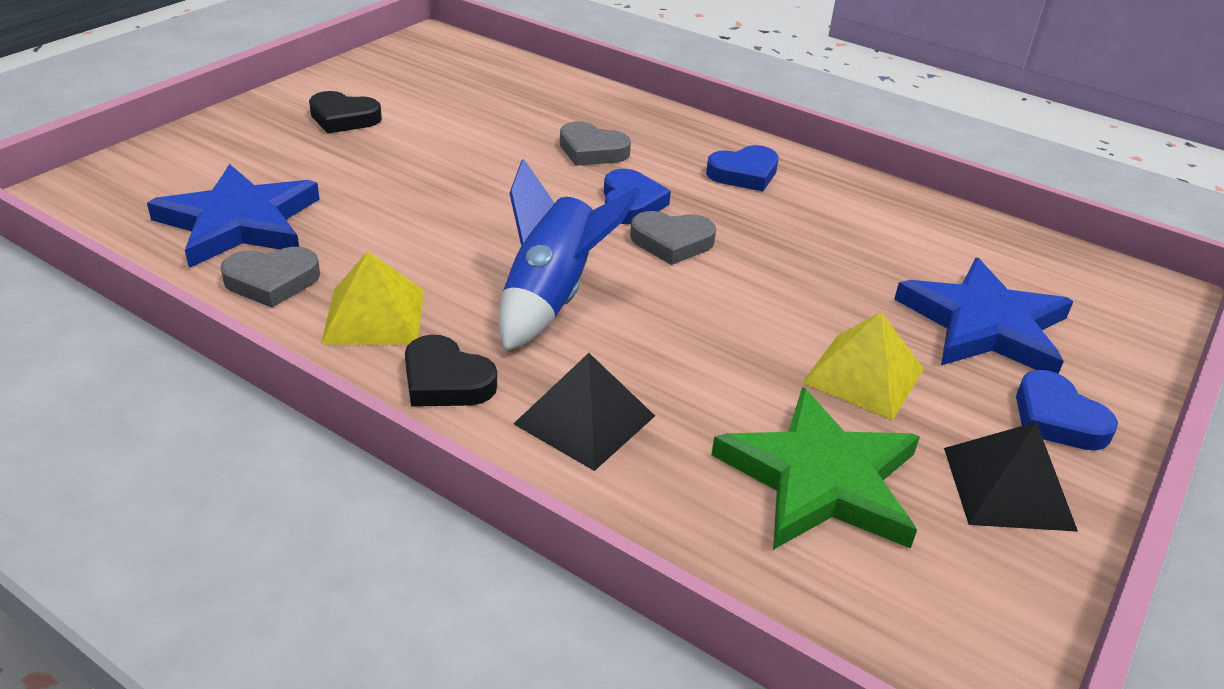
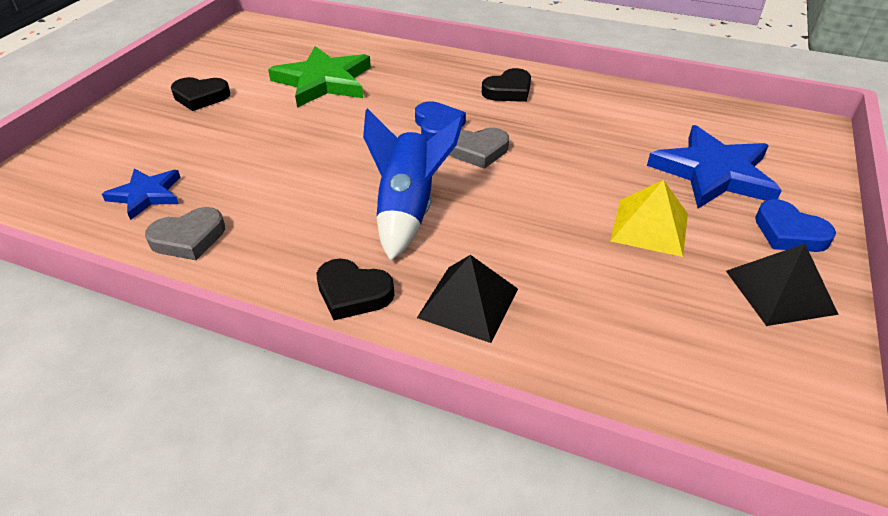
camera: 10 degrees left, 5 degrees up
blue star [147,164,320,268] -> blue star [102,169,180,220], size x0.58
yellow pyramid [321,251,424,345] -> none
grey heart [560,121,631,166] -> none
blue heart [706,145,779,191] -> black heart [482,68,531,102]
green star [711,387,920,550] -> green star moved to [268,46,371,108]

